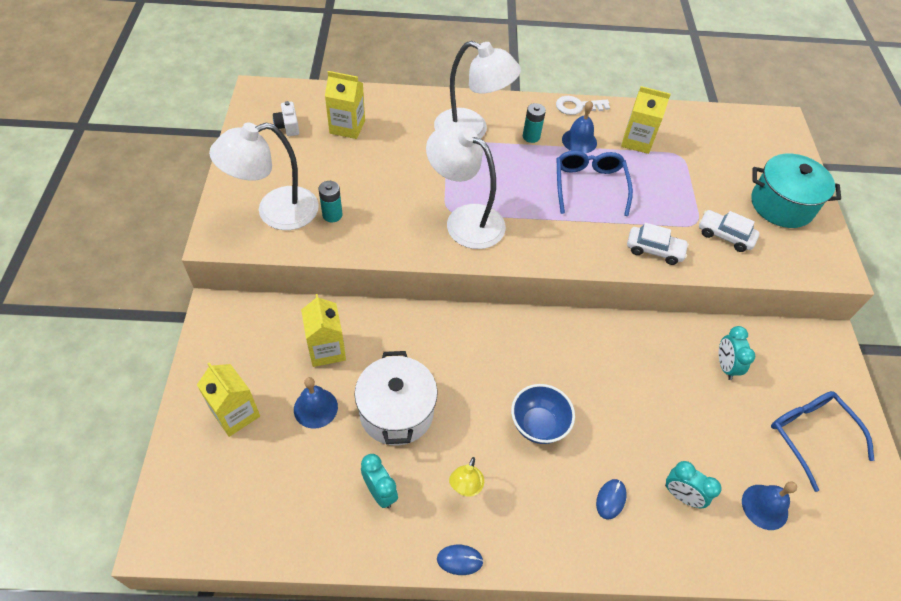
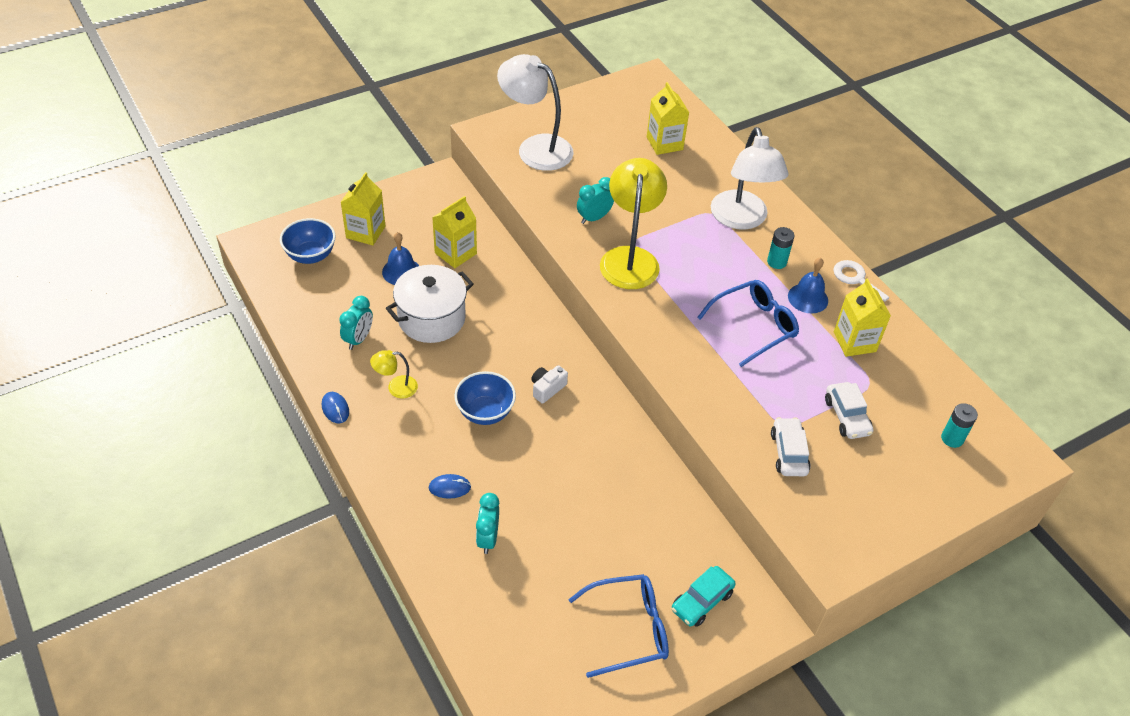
camera: 60 degrees right, 5 degrees down
white camera [273,101,299,136] -> white camera moved to [531,365,568,404]
turquoise battery [318,181,342,222] -> turquoise battery moved to [941,403,978,448]
white lamp [426,124,506,249] -> yellow lamp [600,158,667,289]
white car [627,223,689,265] -> white car moved to [825,382,873,439]
turquoise clock [719,326,755,380] -> turquoise clock moved to [577,177,614,224]
blue bell [742,481,797,530] -> none
turquoise pot [751,154,841,228] -> none
blue glasses [771,391,875,492] -> blue glasses turned 45 degrees clockwise [568,574,669,678]
none -> blue bowl [280,218,336,264]
none -> turquoise car [672,566,736,627]

